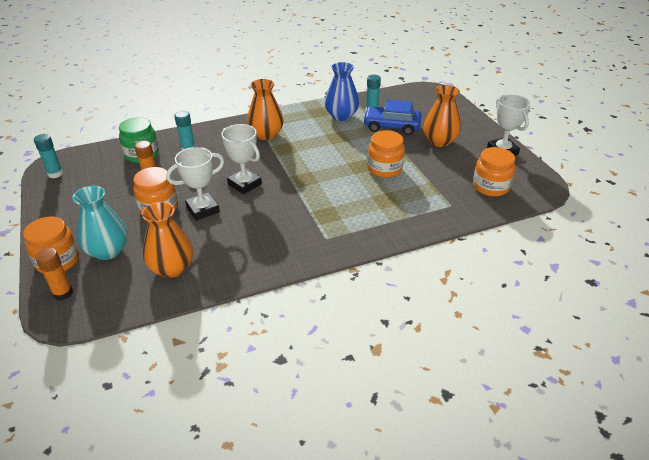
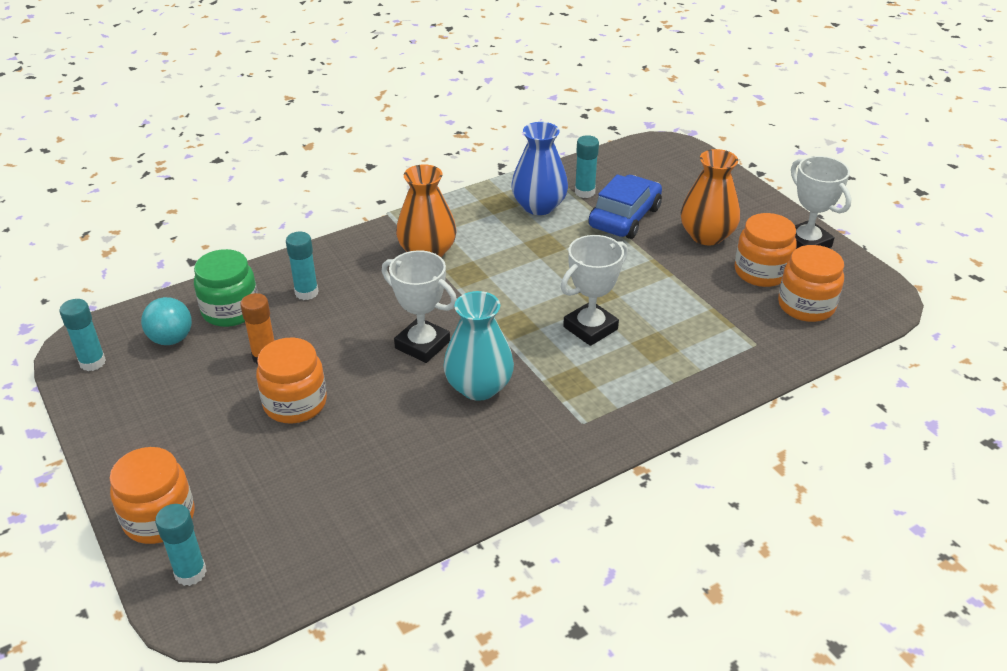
camera: 10 degrees left, 0 degrees up
orange glue stick [35,248,73,300] -> turquoise glue stick [155,504,207,586]
turquoise vase [72,186,128,260] -> turquoise vase moved to [443,291,514,401]
orange vase [141,202,193,278] -> none
white trophy [166,147,224,220] -> white trophy moved to [561,235,628,346]
blue car [363,99,421,135] -> blue car turned 120 degrees clockwise [589,174,662,239]
orange jar [367,130,405,178] -> orange jar moved to [735,213,797,287]
none -> turquoise ball [141,297,192,345]

